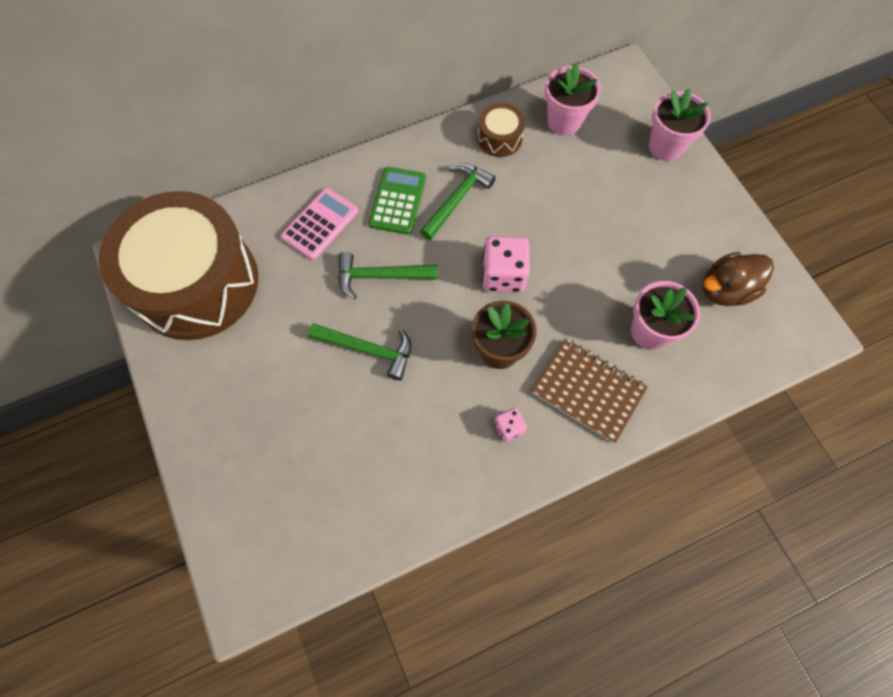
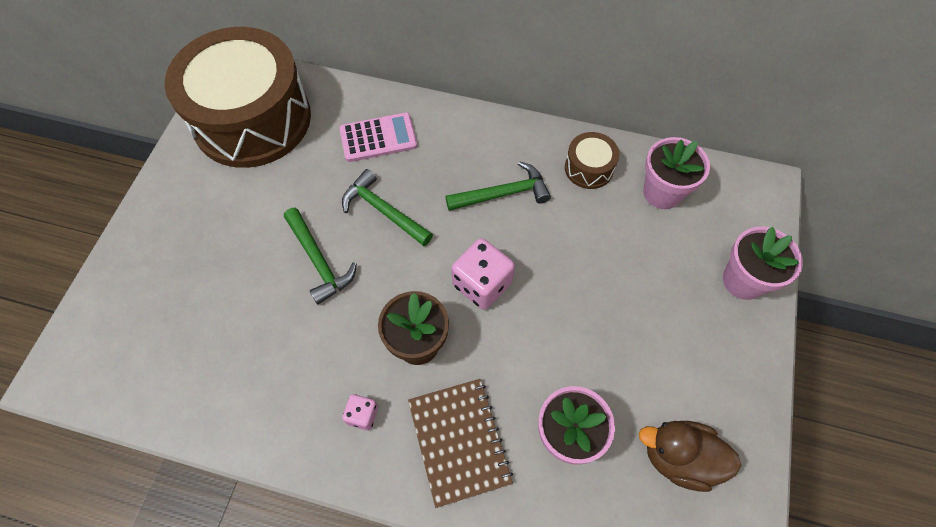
camera: 40 degrees right, 5 degrees down
green calculator [369,167,426,235] -> none

